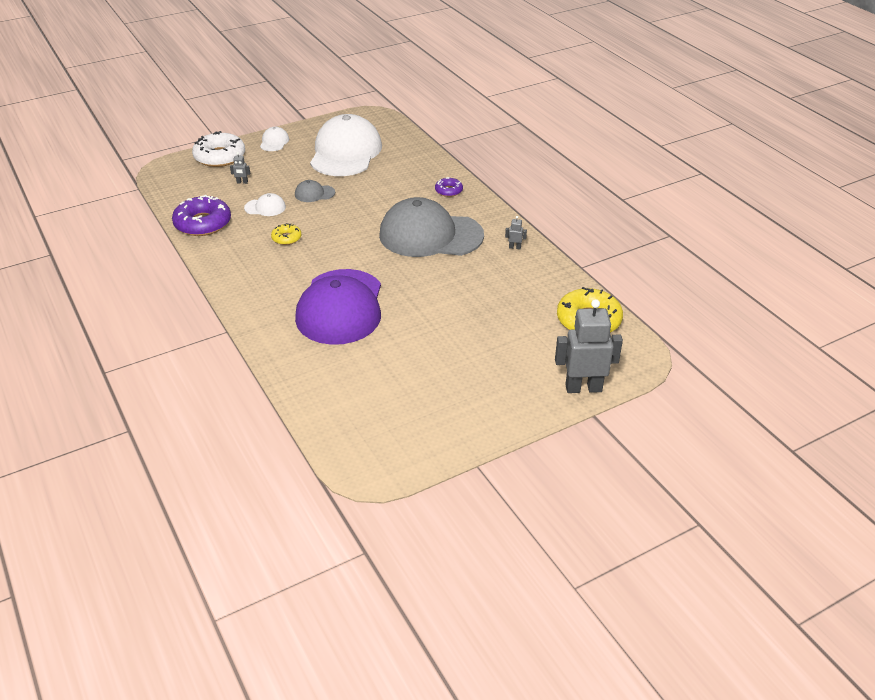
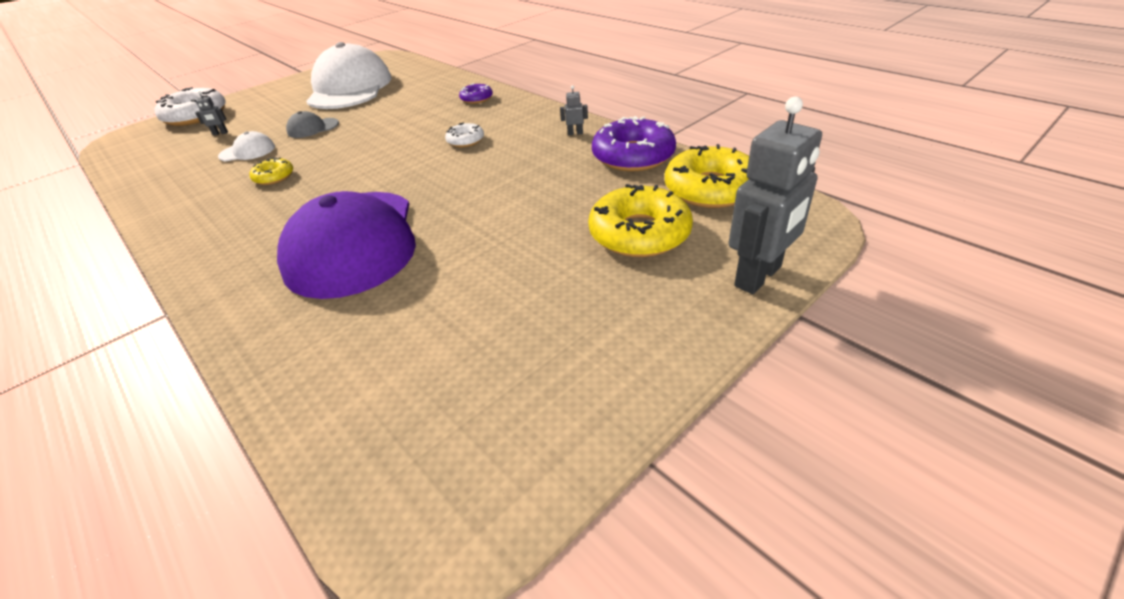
camera: 10 degrees left, 0 degrees up
purple donut [172,195,231,236] -> purple donut moved to [592,116,676,171]
white cap [260,127,289,151] -> none
grey cap [379,197,484,257] -> white donut [445,122,484,147]
grey robot [555,299,623,393] -> grey robot turned 150 degrees clockwise [729,96,822,294]
none -> yellow donut [588,184,693,257]

